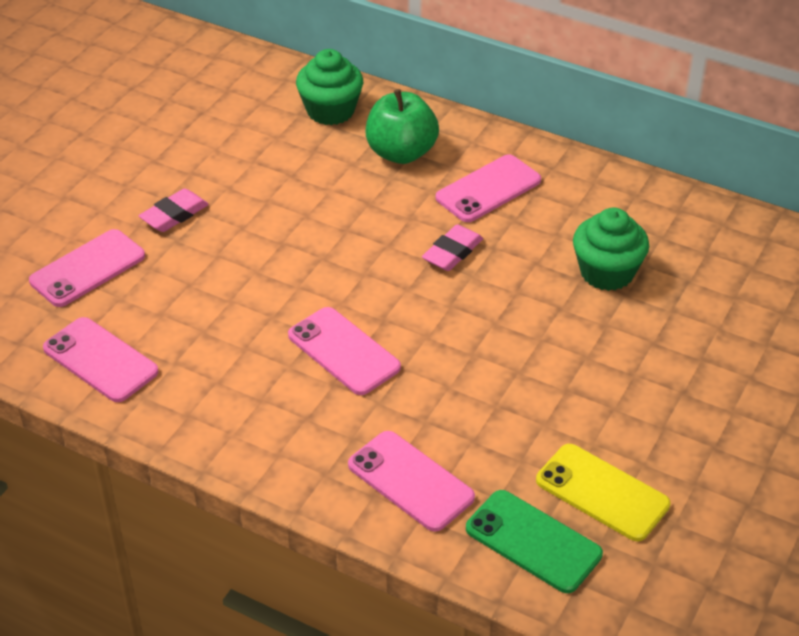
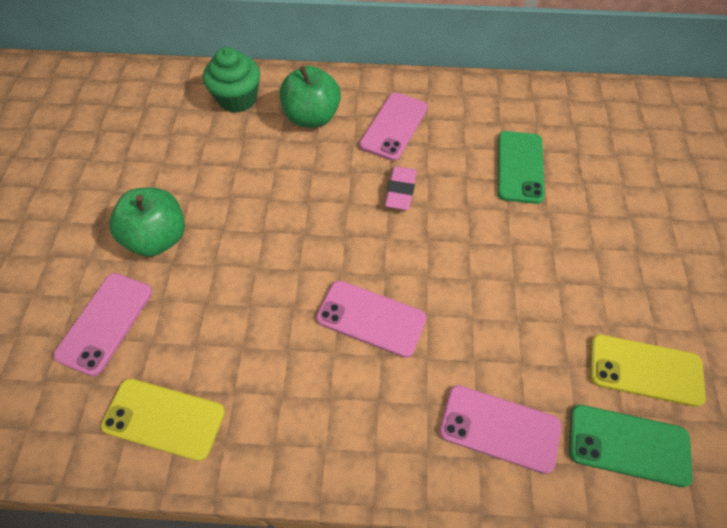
camera: 25 degrees left, 15 degrees up
pink phone [43,317,159,402] -> yellow phone [101,379,225,461]
pink eraser [139,189,209,232] -> green apple [109,188,185,257]
green cupcake [573,208,649,291] -> green phone [498,131,545,204]

